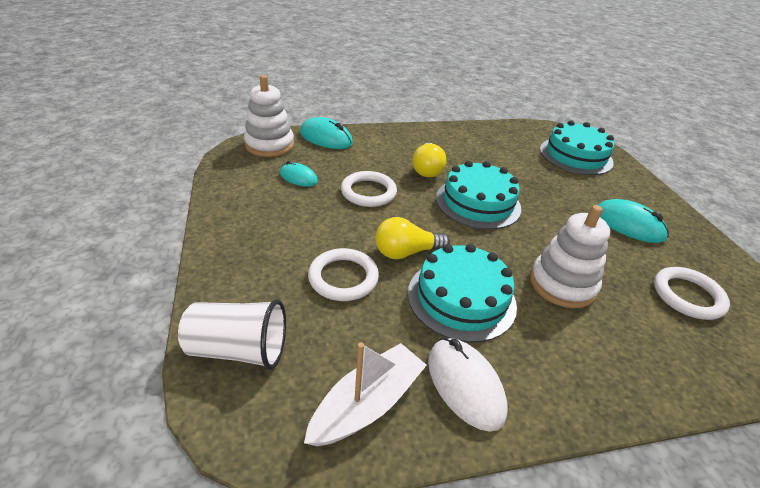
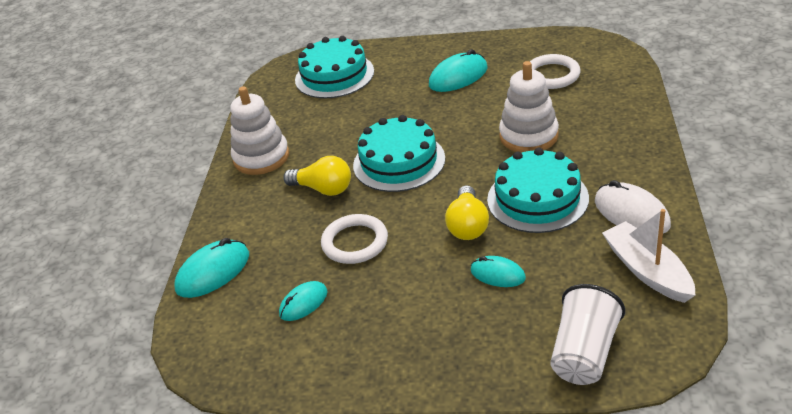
camera: 65 degrees left, 0 degrees up
white stacking toy [244,75,294,157] -> white stacking toy moved to [230,86,289,175]
white ring [308,248,379,301] -> turquoise mouse [471,256,526,287]
white mouse [428,338,507,432] -> white mouse turned 60 degrees clockwise [595,180,671,234]

